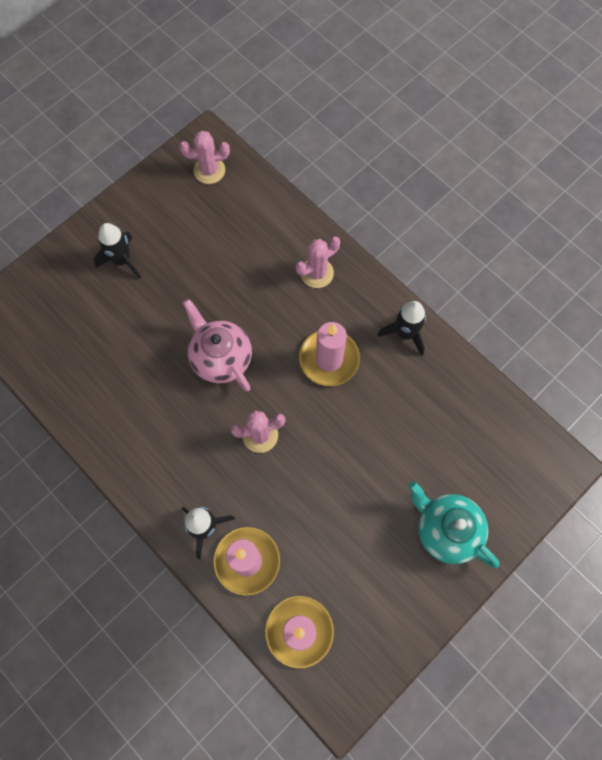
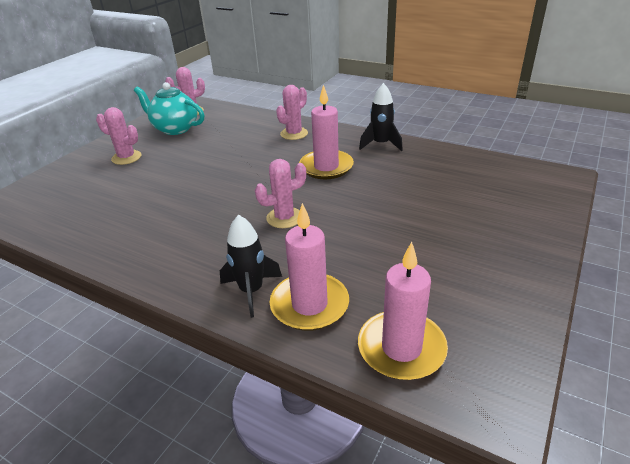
camera: 15 degrees left, 35 degrees down
black rocket [94,223,141,279] -> pink cactus [96,107,141,165]
pink teapot [183,299,252,392] -> none
turquoise teapot [408,482,499,568] -> turquoise teapot moved to [134,82,204,135]

